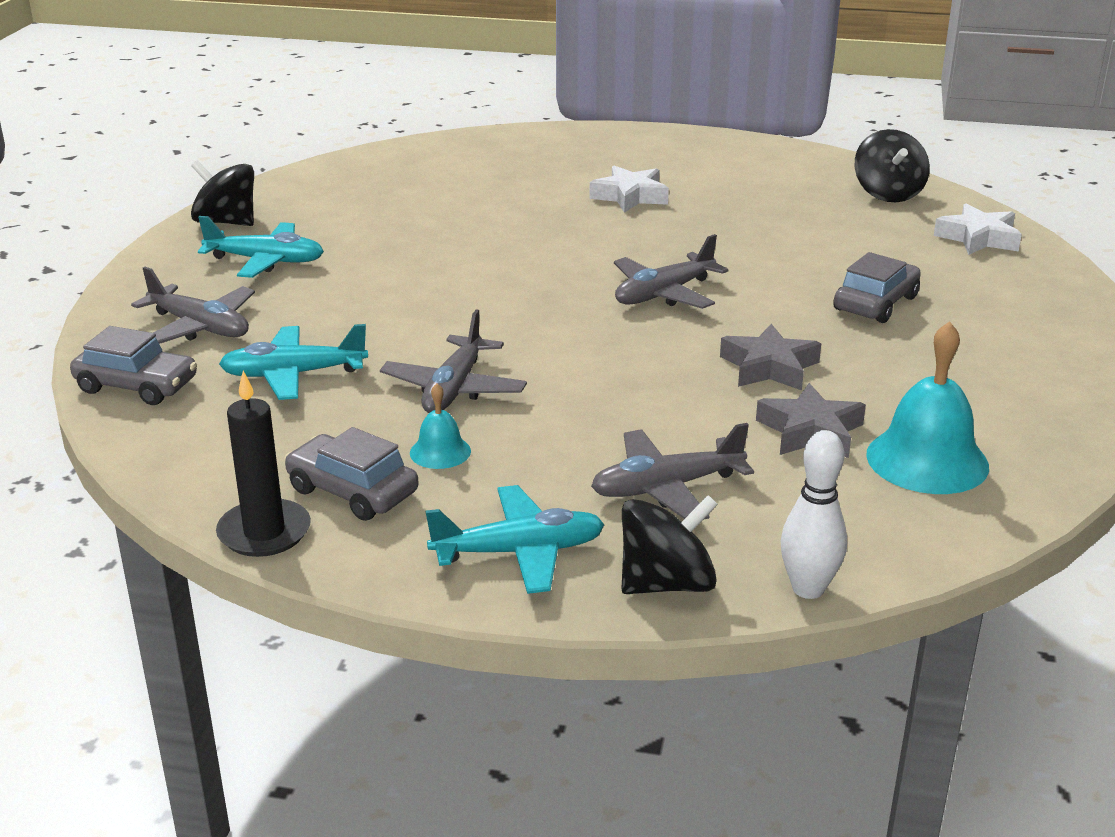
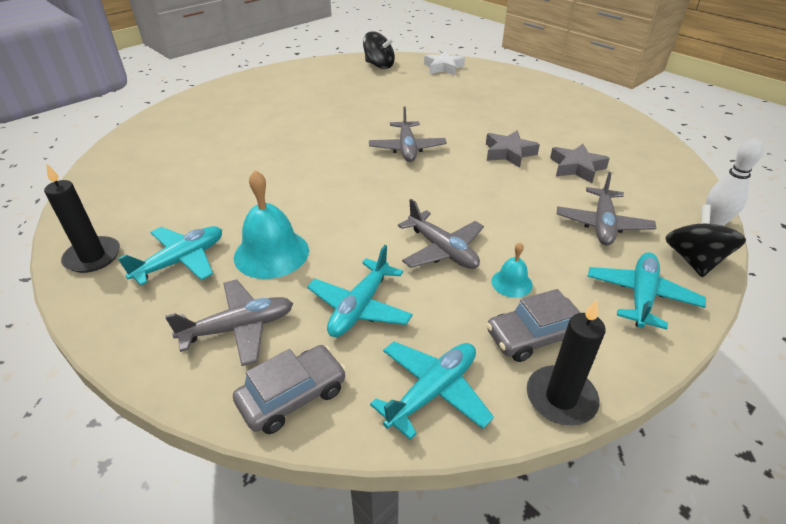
camera: 55 degrees left, 10 degrees up
black spinning top [191,160,254,226] -> black candle [44,163,120,273]
white star [589,166,669,213] -> none
grey car [833,252,921,323] -> none
turquoise bell [866,321,989,494] -> turquoise bell moved to [234,170,309,279]
none -> turquoise plane [370,341,494,440]

